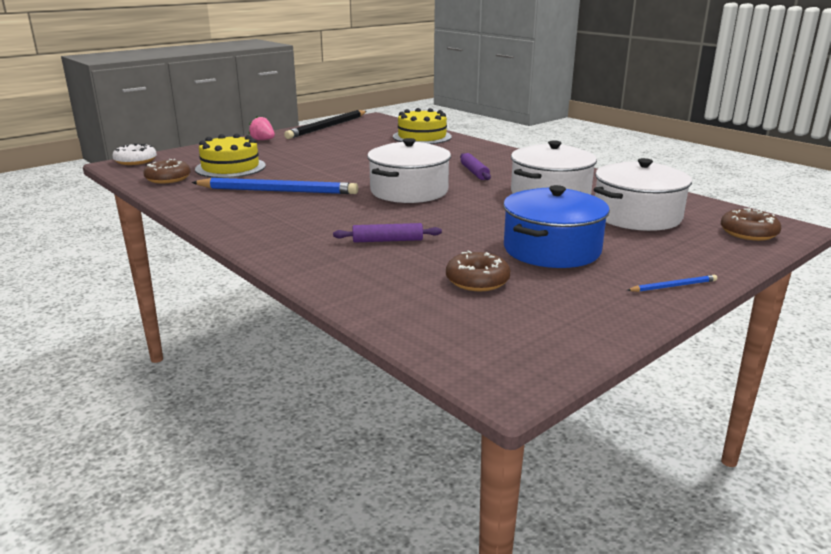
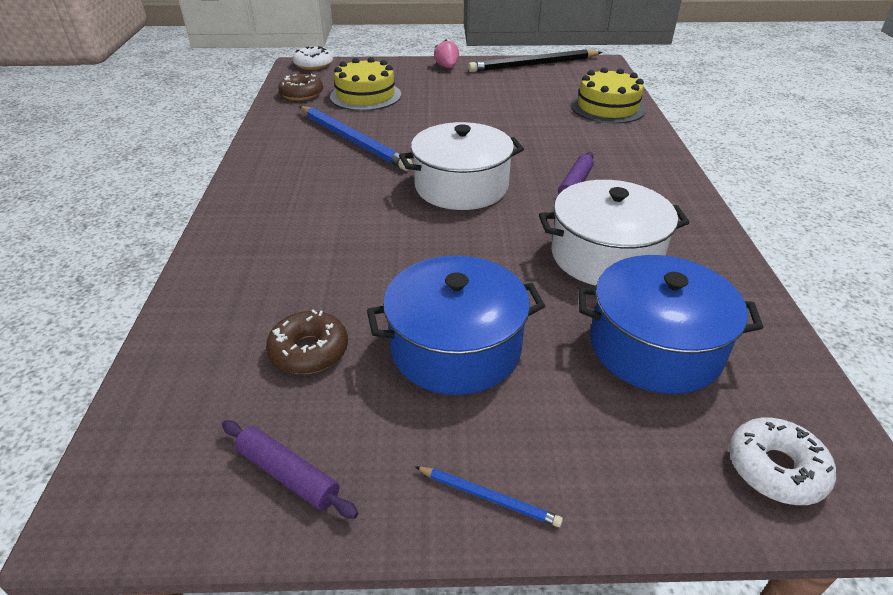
camera: 40 degrees right, 15 degrees up
purple rolling pin [333,223,442,242] -> purple rolling pin moved to [222,420,358,519]
white pot [593,158,692,231] -> blue pot [579,255,763,394]
brown donut [721,208,781,241] -> white donut [729,418,836,505]

